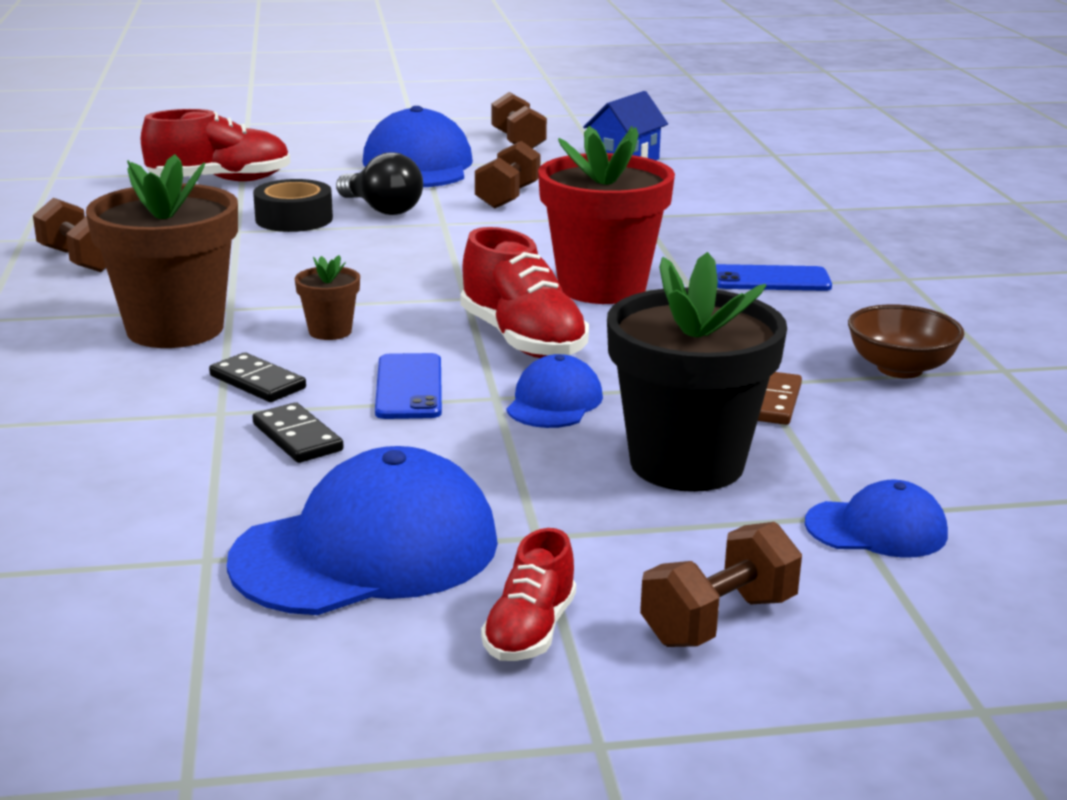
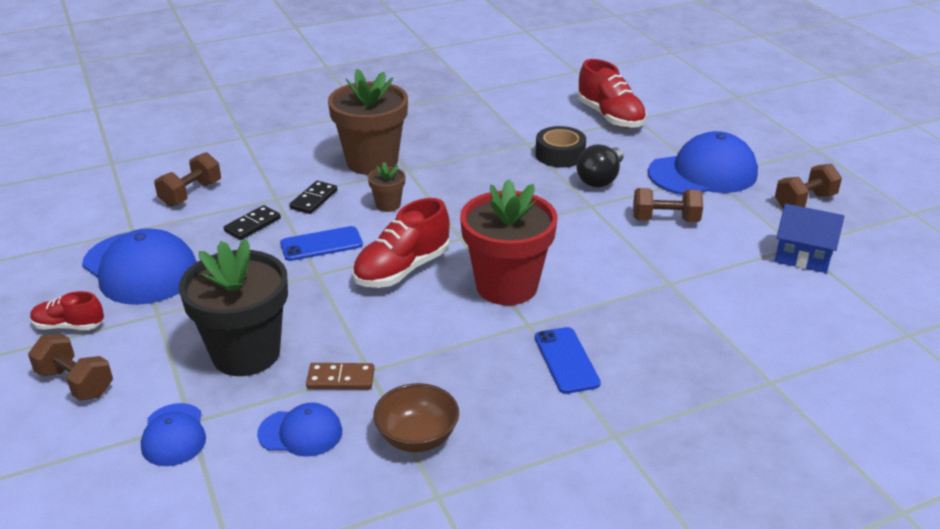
camera: 75 degrees right, 10 degrees up
brown dumbbell [33,198,106,272] -> brown dumbbell moved to [154,152,221,207]
blue cap [507,354,603,428] -> blue cap moved to [257,403,342,457]

